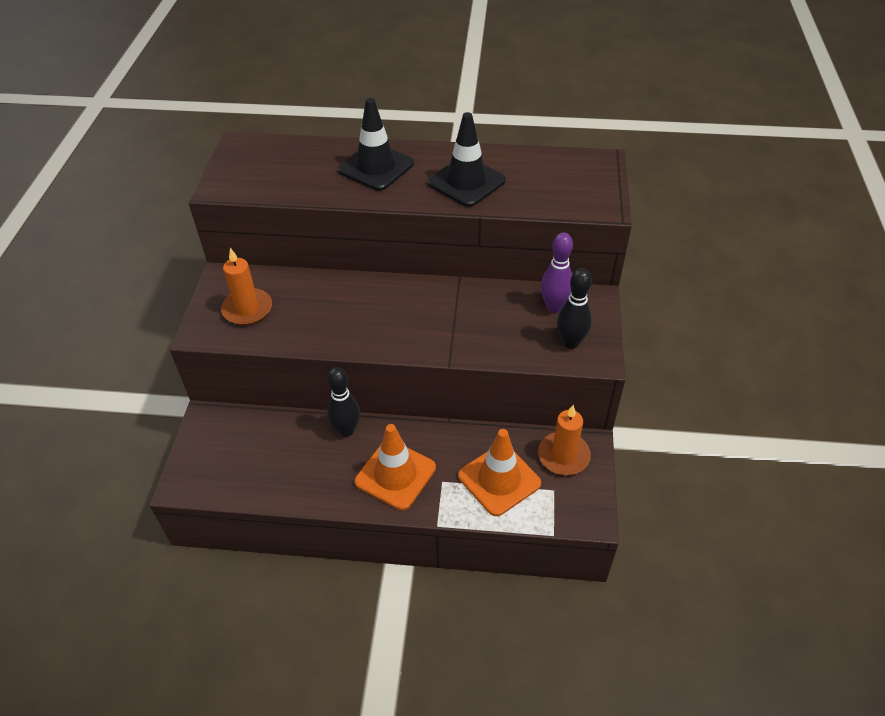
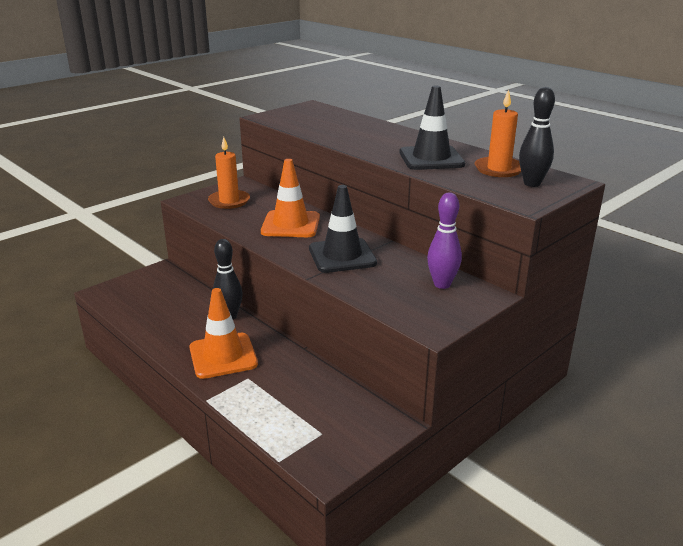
camera: 40 degrees right, 20 degrees down
black traffic cone [338,98,414,191] -> black traffic cone moved to [309,185,377,273]
orange traffic cone [458,429,541,516] -> orange traffic cone moved to [261,159,320,237]
orange candle [538,405,591,475] -> orange candle moved to [475,90,521,177]
black bowling pin [557,268,592,349] -> black bowling pin moved to [519,87,555,187]

